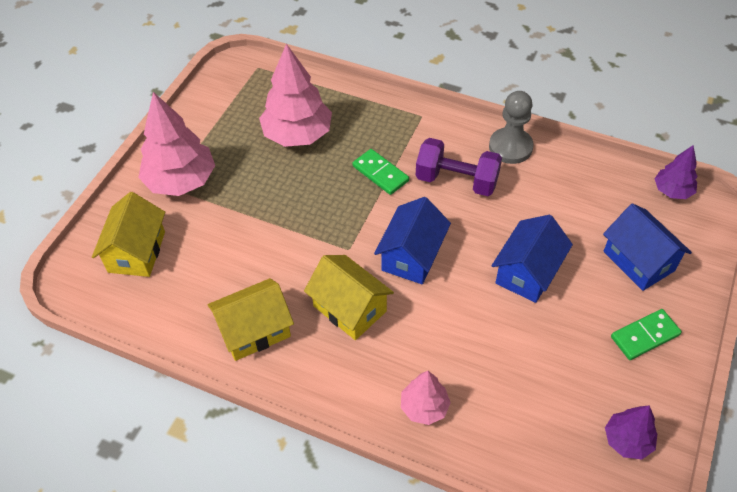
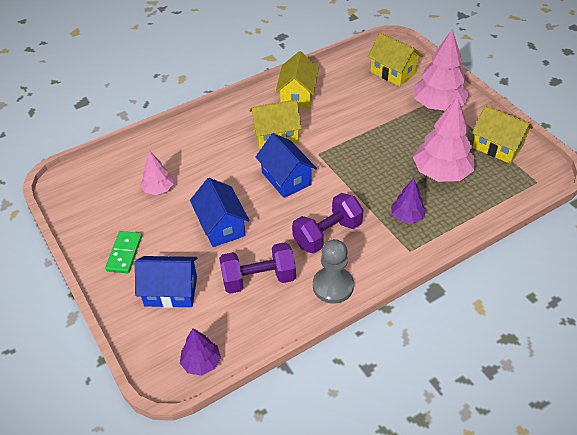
camera: 125 degrees right, 5 degrees down
green domino [352,149,409,195] -> none
pink tree [401,371,451,425] -> pink tree moved to [140,151,174,195]
purple tree [605,405,658,459] -> purple tree moved to [391,178,426,224]
none -> purple dumbbell [219,242,296,294]
none -> yellow house [472,106,533,164]

